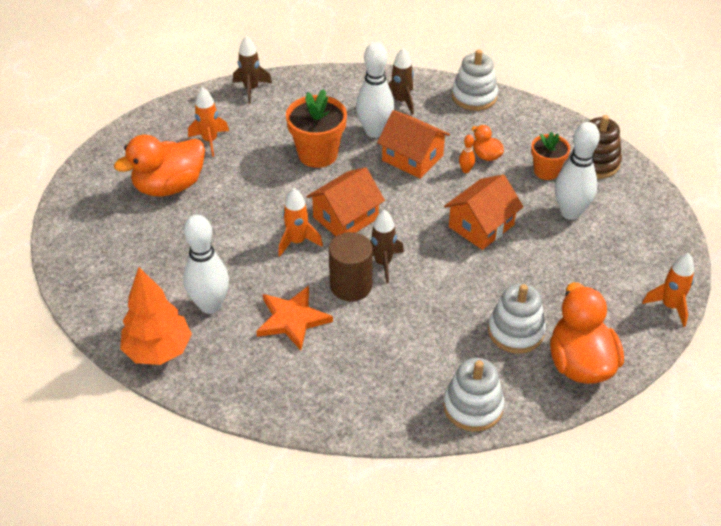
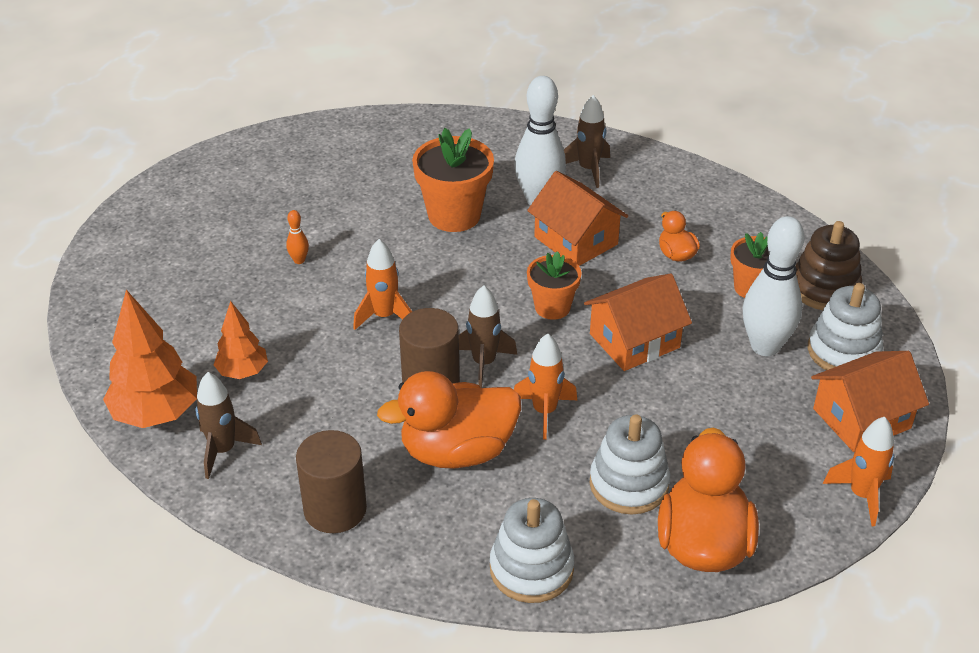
camera: 15 degrees right, 5 degrees down
orange duck [114,135,205,197] -> orange duck moved to [377,371,521,469]
white bowling pin [183,215,229,314] -> orange tree [214,301,268,379]
orange rocket [188,87,229,157] -> orange rocket moved to [514,333,577,440]
brown rocket [233,36,272,104] -> brown rocket moved to [196,372,262,479]
orange star [256,286,333,350] -> none
orange house [306,167,385,236] -> orange house moved to [811,351,929,452]
white stacking toy [452,49,498,111] -> white stacking toy moved to [808,283,883,370]
orange bowling pin [459,135,475,173] -> orange bowling pin moved to [286,210,309,264]
none -> brown cylinder [296,430,367,533]
none -> orange flower pot [527,251,581,320]

